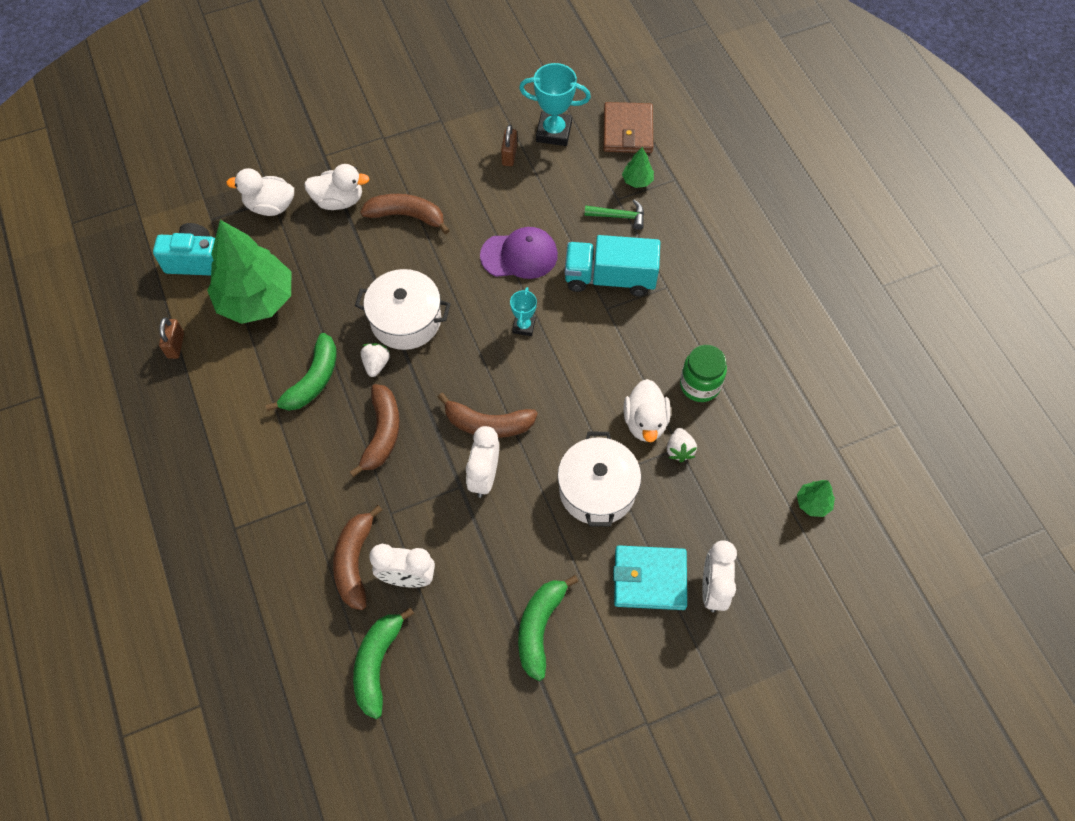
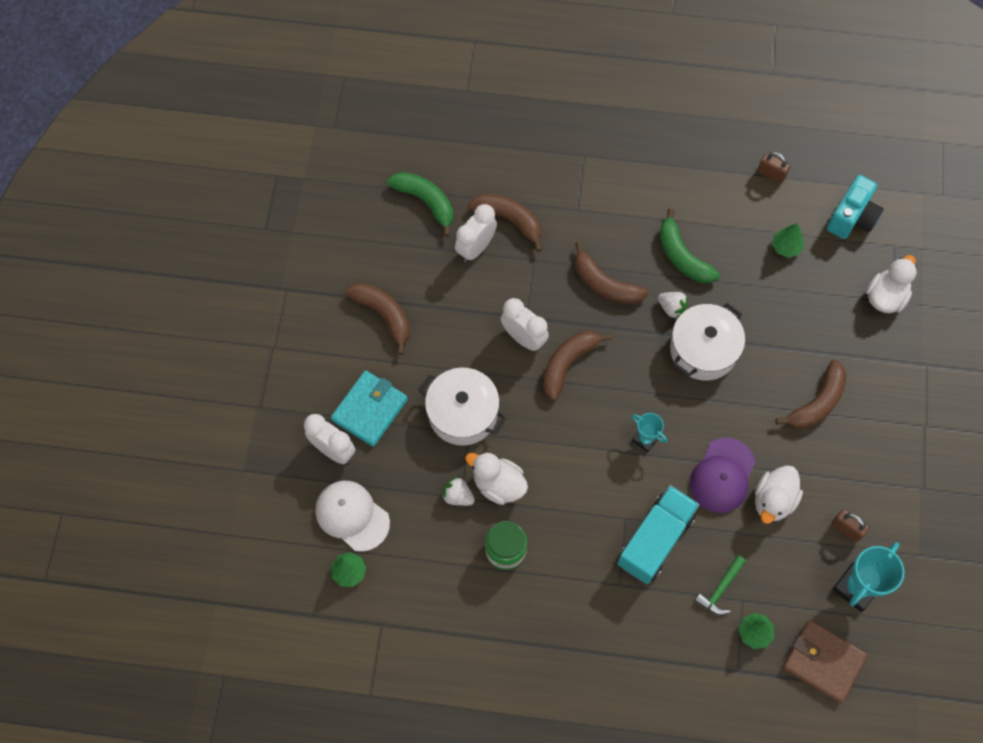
camera: 120 degrees right, 5 degrees up
green tree [207,220,291,324] -> green tree [772,223,804,258], size x0.41
white duck [304,164,369,210] -> white duck moved to [755,465,803,524]
green banana [518,575,578,681] -> brown banana [345,283,410,355]
none -> white cap [315,481,390,552]

